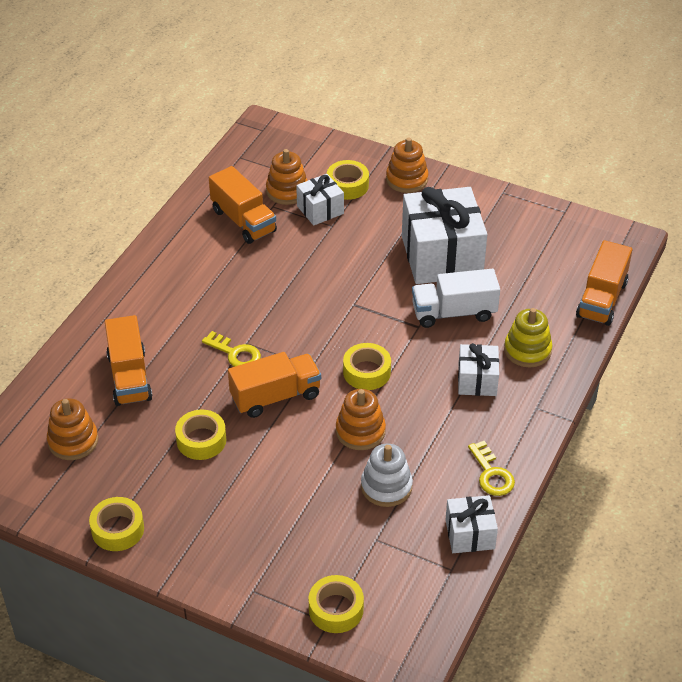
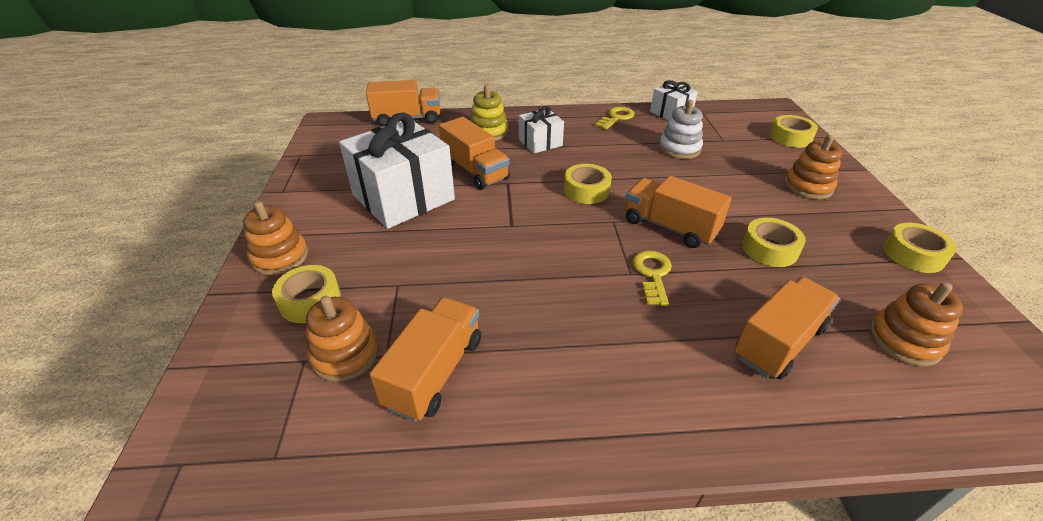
camera: 120 degrees left, 5 degrees down
white gift [296,174,344,226] -> none
orange stacking toy [336,389,386,450] -> orange stacking toy moved to [784,135,842,200]
white truck [412,269,500,328] -> orange truck [439,117,510,190]

